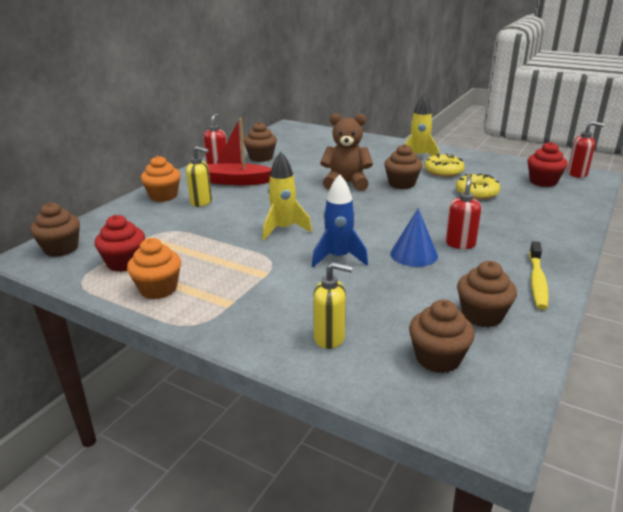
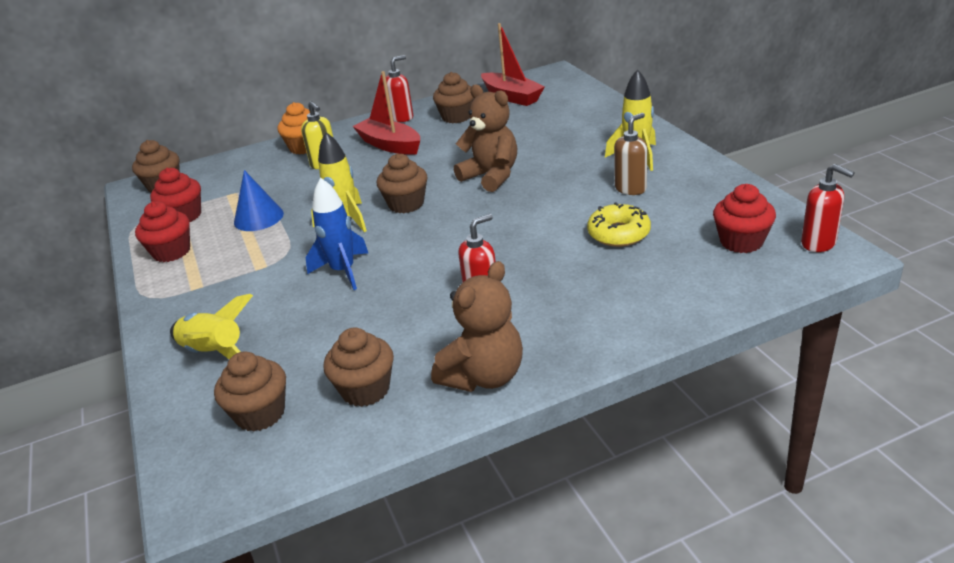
camera: 40 degrees right, 5 degrees up
orange cupcake [127,238,181,299] -> red cupcake [135,201,190,262]
yellow soap dispenser [313,262,353,349] -> yellow rocket [170,294,253,359]
brown cupcake [384,144,422,189] -> brown cupcake moved to [377,153,427,213]
blue cone [390,208,438,267] -> blue cone moved to [234,170,284,231]
yellow donut [424,153,464,177] -> brown soap dispenser [614,113,647,195]
yellow toothbrush [529,241,549,310] -> brown teddy bear [431,261,523,392]
none -> red boat [481,23,545,106]

